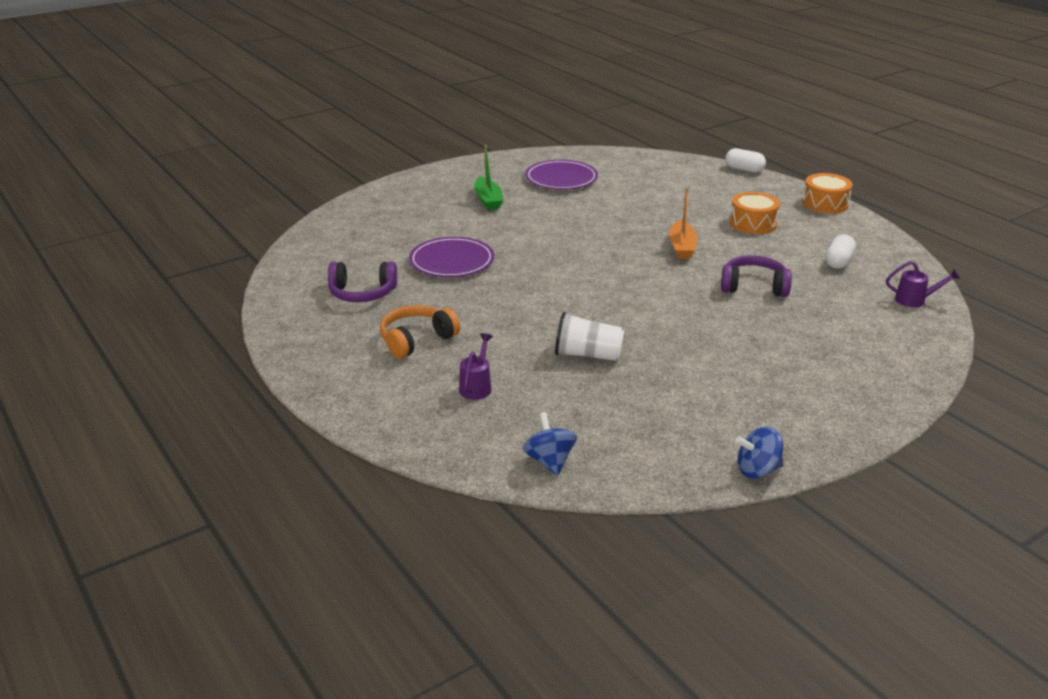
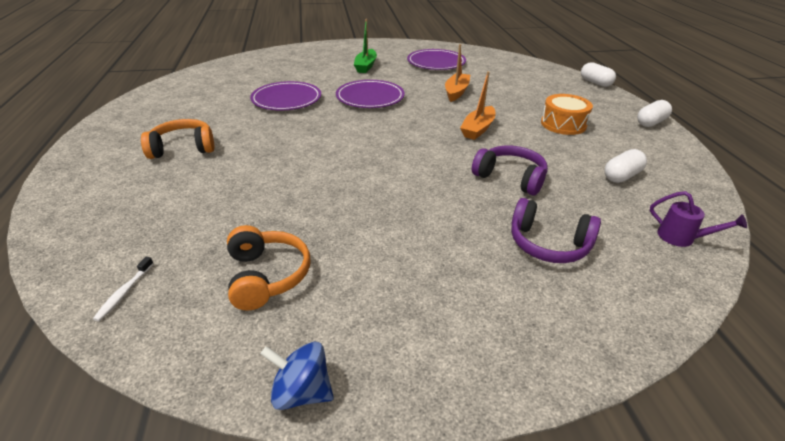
camera: 25 degrees right, 5 degrees up
purple headphones [328,262,397,302] -> purple headphones moved to [511,198,601,263]
purple watering can [459,333,493,400] -> none
blue spinning top [523,412,577,476] -> white toothbrush [93,257,154,322]
white cup [555,312,624,361] -> none
orange drum [802,173,853,213] -> white capsule [637,100,672,127]
none -> orange headphones [227,225,310,311]
none -> purple plate [336,80,405,108]
none -> orange boat [445,44,470,102]

